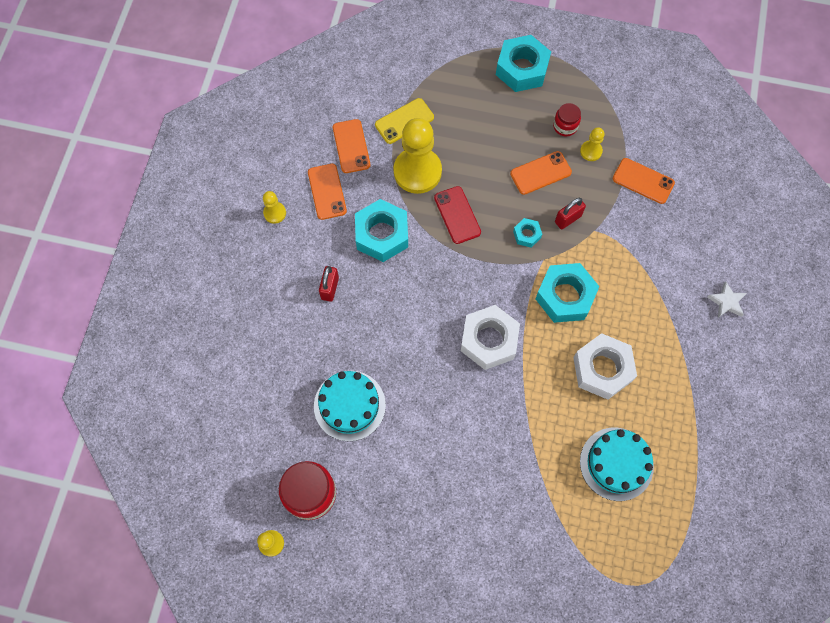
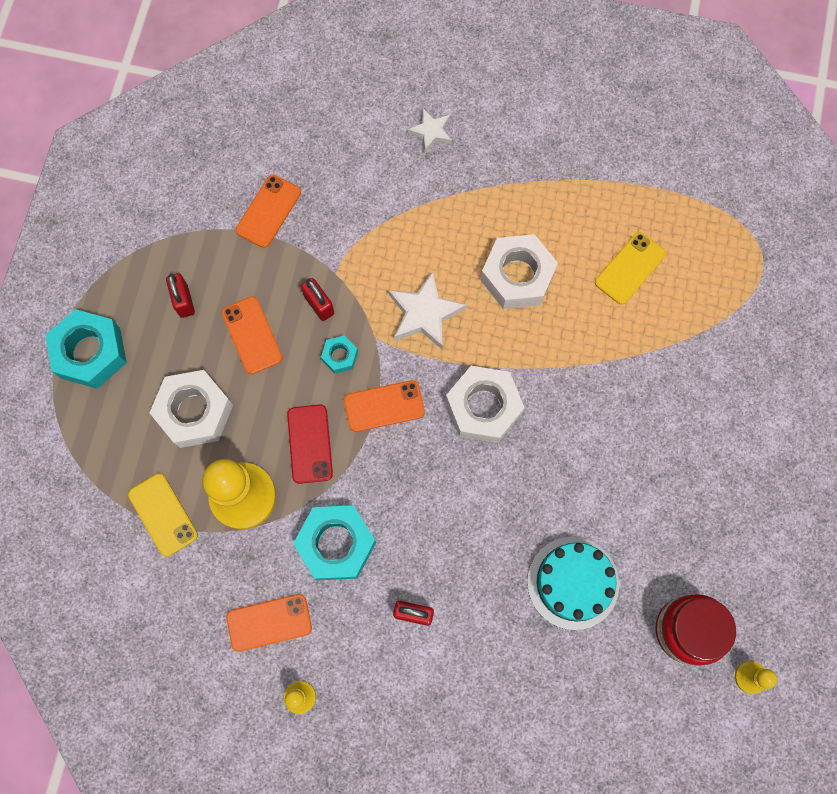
camera: 90 degrees left, 5 degrees up
orange phone [333,119,370,173] -> orange phone moved to [344,380,425,432]
red phone [434,186,481,244] -> red phone turned 75 degrees counterclockwise [287,404,333,484]
turquoise nut [535,263,600,323] -> white star [388,271,466,349]
red jar [553,103,581,136] -> red padlock [166,273,195,318]
yellow pawn [580,127,604,161] -> none
turquoise cake [580,427,654,501] -> yellow phone [595,232,666,305]
none -> white nut [150,370,233,448]

